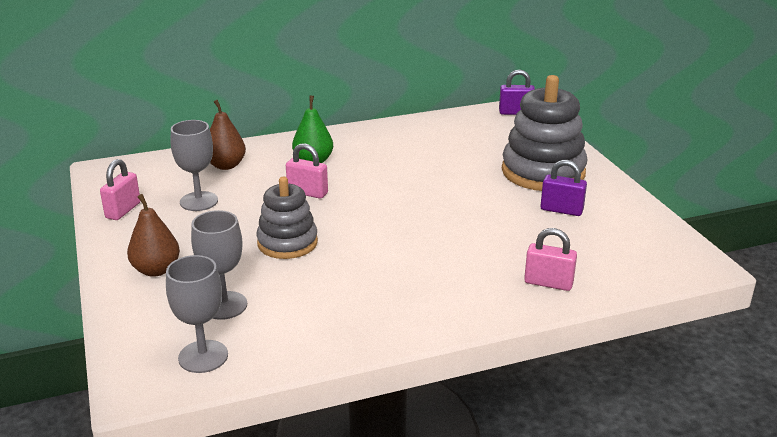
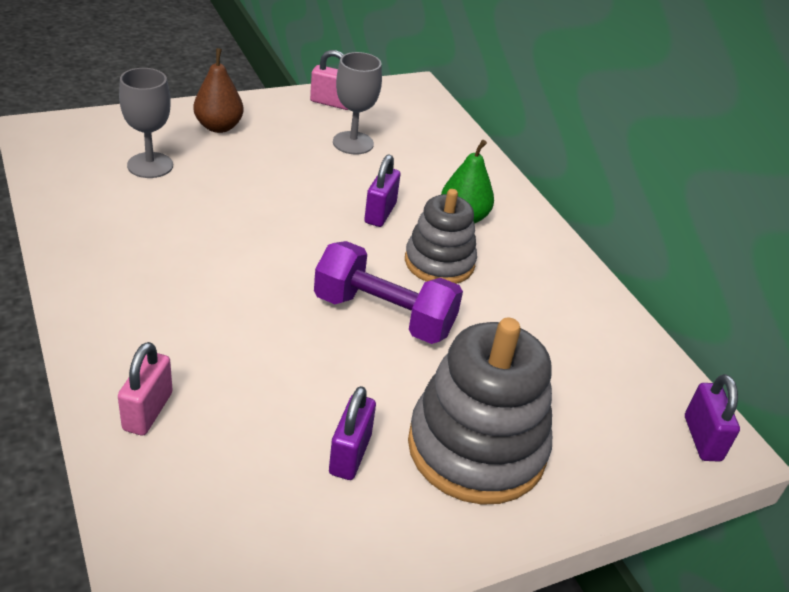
camera: 80 degrees right, 10 degrees up
grey goblet [166,255,228,373] -> none
brown pear [210,100,246,170] -> none
grey stacking toy [256,177,318,259] -> grey stacking toy moved to [405,189,477,284]
pink padlock [286,143,328,199] -> purple padlock [364,154,400,227]
none -> purple dumbbell [314,241,463,344]

